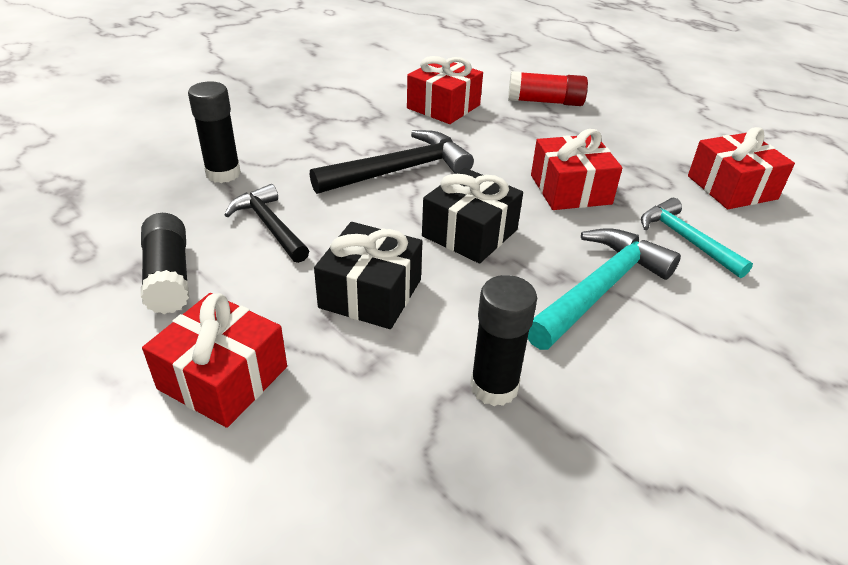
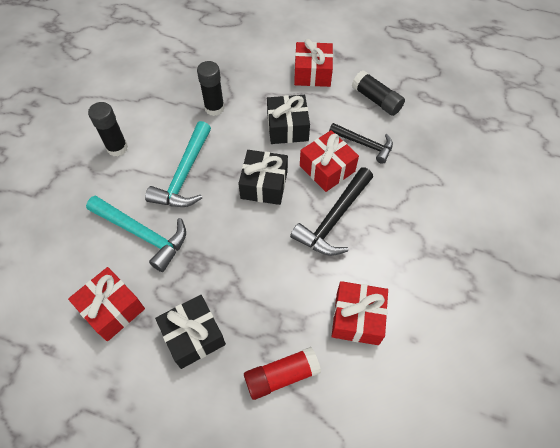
camera: 155 degrees right, 20 degrees up
black glue stick [188,82,241,183] -> black glue stick moved to [88,102,128,156]
red gift [531,129,622,210] -> red gift moved to [300,130,359,192]
turquoise hammer [641,198,753,278] -> turquoise hammer [86,196,186,272], size x1.50
none -> black gift [155,295,226,369]

